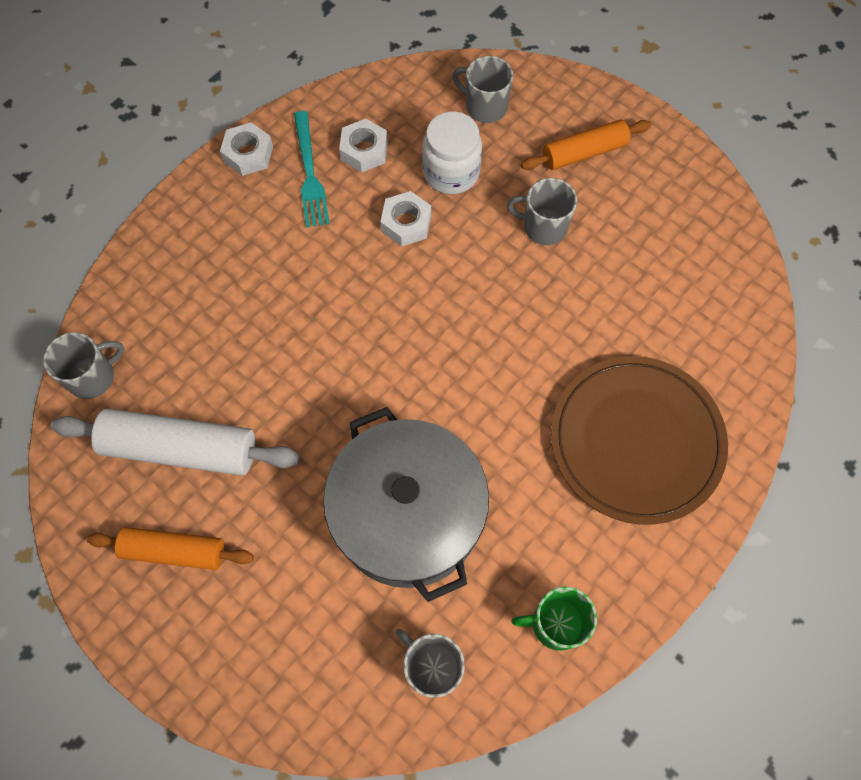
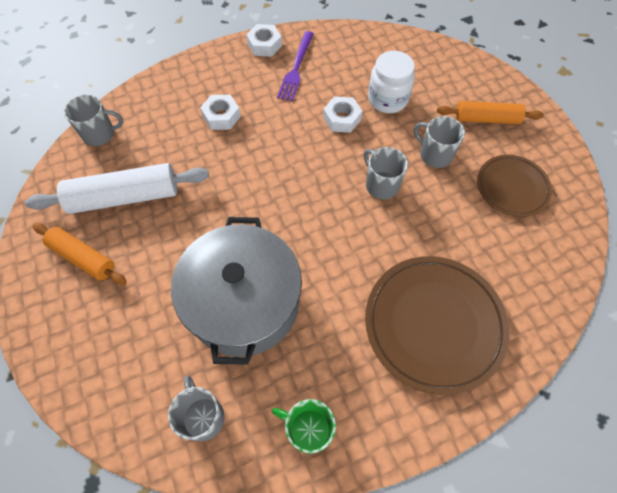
camera: 25 degrees right, 5 degrees down
white rolling pin [50,409,300,476] -> white rolling pin turned 45 degrees counterclockwise [25,163,209,214]
turquoise fork [294,111,330,227] -> purple fork [277,31,314,101]
white nut [339,119,388,172] -> white nut moved to [200,95,241,130]
grey mug [452,56,513,123] -> grey mug moved to [364,147,408,199]
none -> brown plate [477,155,552,217]

